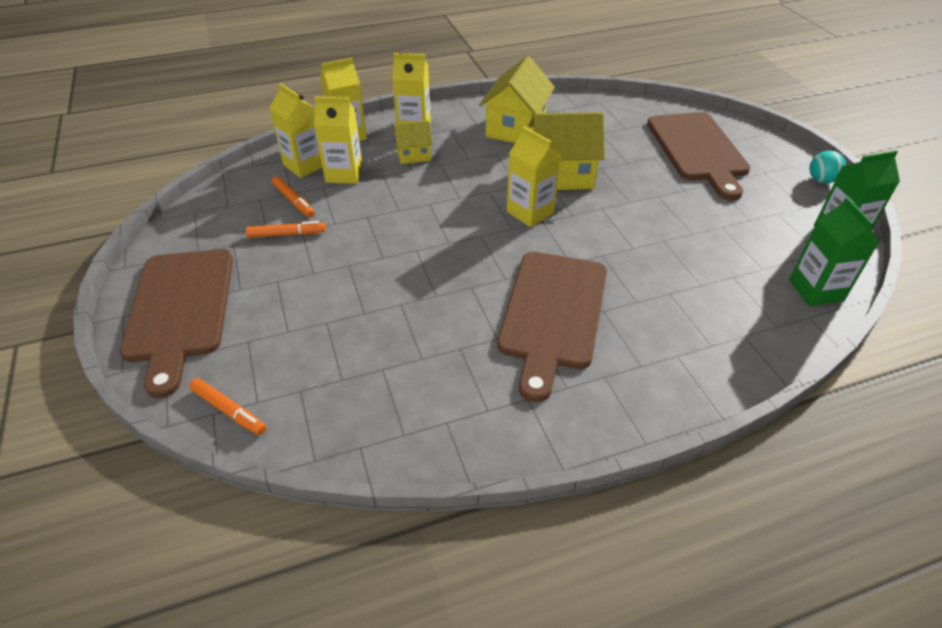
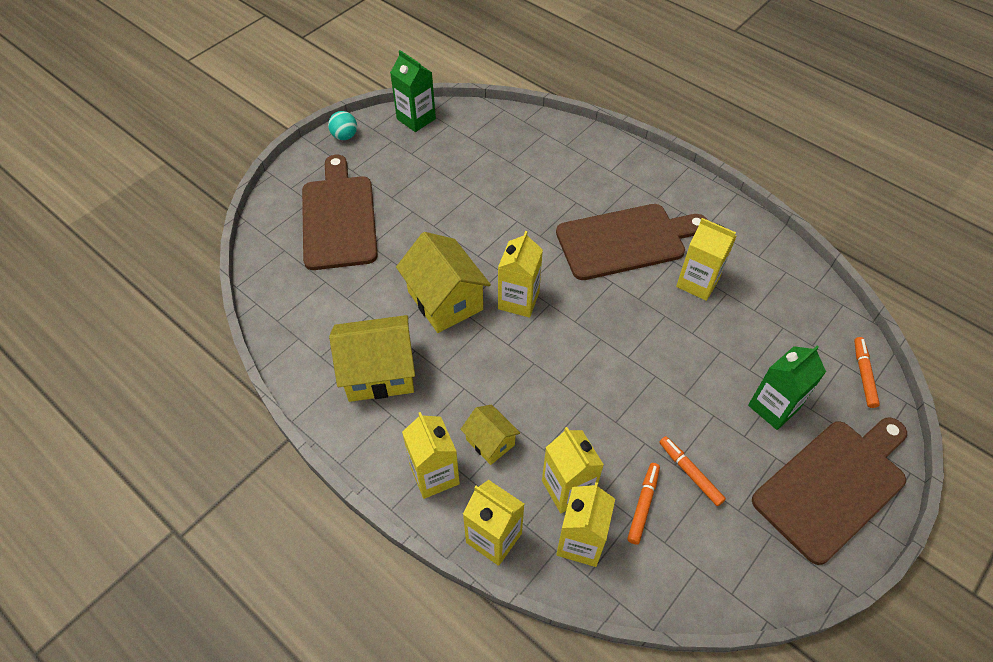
camera: 120 degrees left, 10 degrees up
brown cutting board [647,112,750,200] -> brown cutting board turned 60 degrees counterclockwise [302,155,378,270]
green carton [789,197,880,306] -> green carton moved to [748,345,826,430]
none -> yellow carton [676,218,736,301]

